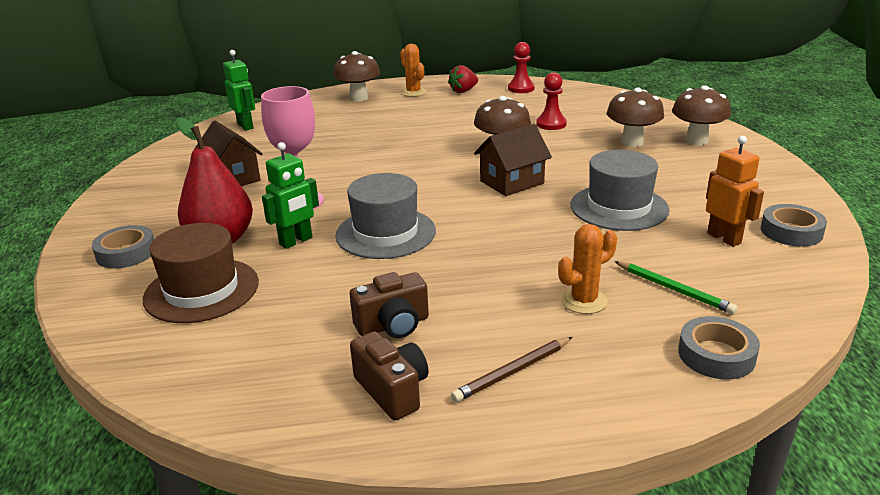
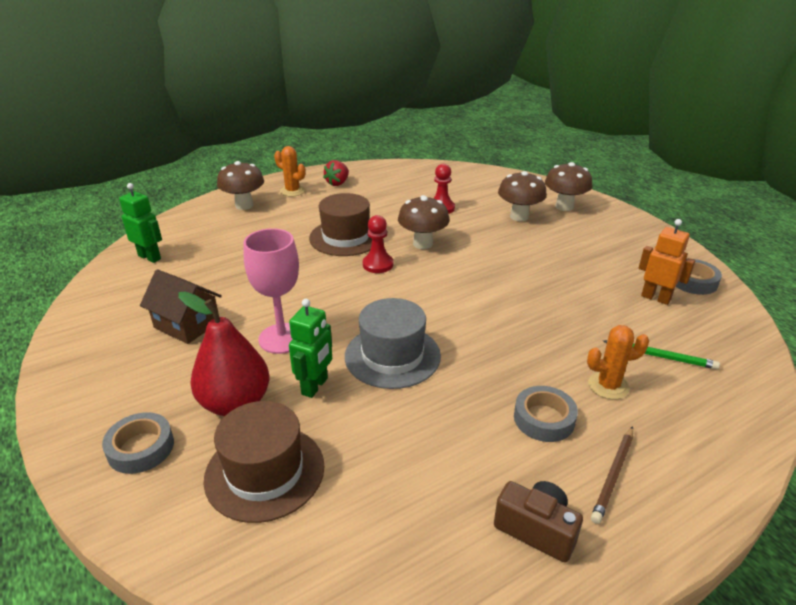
camera: 25 degrees left, 5 degrees up
brown camera [350,272,429,338] -> none
brown house [474,124,552,196] -> none
red pawn [508,42,535,93] -> red pawn moved to [363,215,393,273]
orange cactus [558,224,617,314] -> orange cactus turned 45 degrees clockwise [587,325,649,400]
grey hat [571,150,669,231] -> none
grey tape [678,316,760,380] -> grey tape moved to [514,386,578,442]
none -> brown hat [309,193,372,256]

